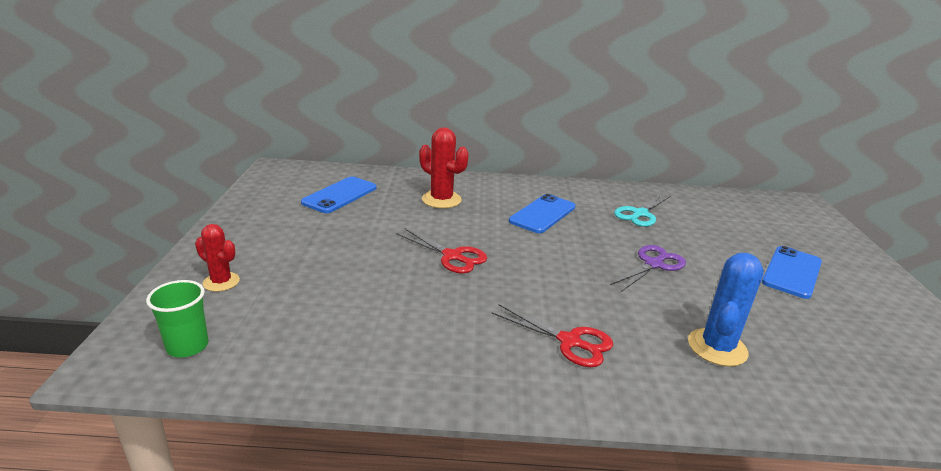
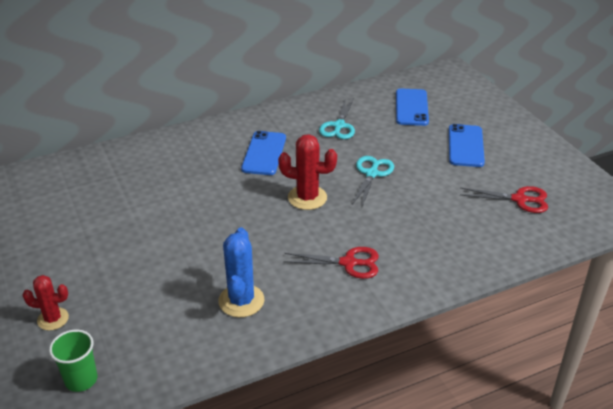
camera: 25 degrees left, 10 degrees up
blue phone [301,177,376,213] -> blue phone moved to [396,88,429,126]
red scissors [397,228,487,273] -> red scissors moved to [460,186,548,213]
red cactus [419,127,468,208] -> red cactus moved to [278,134,337,210]
purple scissors [610,245,686,292] -> turquoise scissors [352,156,394,207]
blue cactus [688,253,764,367] -> blue cactus moved to [219,228,264,317]

